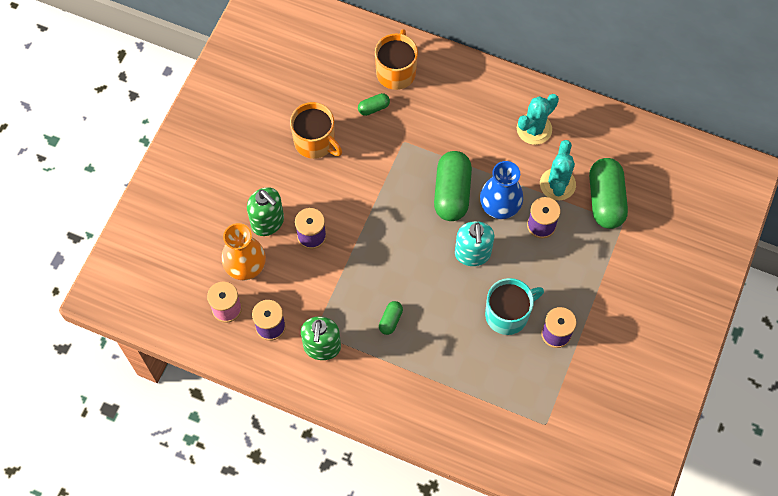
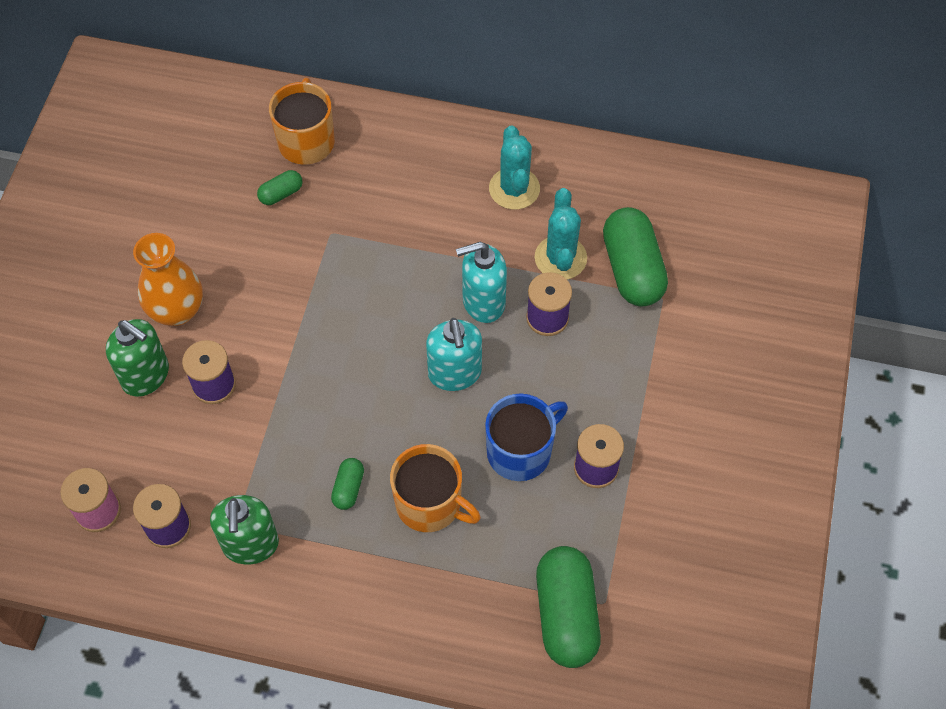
camera: 10 degrees left, 5 degrees down
orange vase [221,223,266,280] -> orange vase moved to [133,233,203,326]
orange mug [290,102,342,159] -> orange mug moved to [390,444,481,532]
green capsule [434,151,472,221] -> green capsule moved to [536,546,601,668]
blue vase [480,161,523,219] -> turquoise soap dispenser [456,242,507,323]
turquoise mug [485,278,544,335] -> blue mug [485,393,568,481]
turquoise cactus [517,94,559,145] -> turquoise cactus turned 45 degrees counterclockwise [489,126,540,210]

